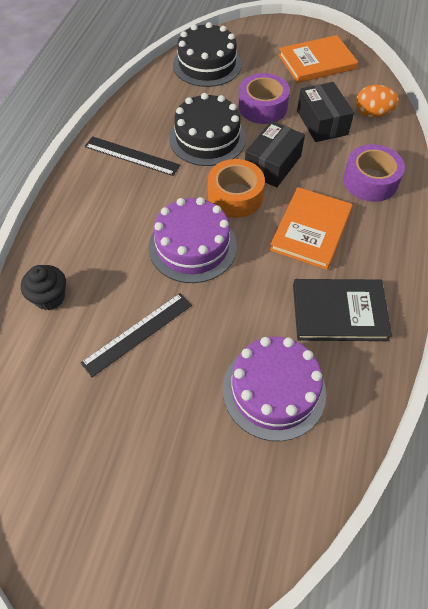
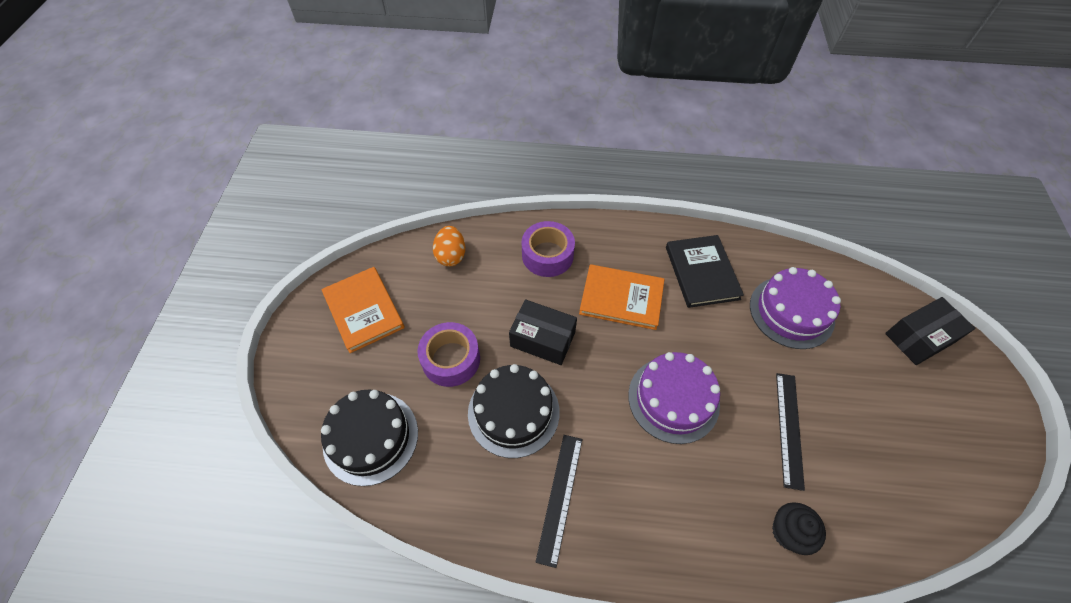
camera: 100 degrees left, 0 degrees up
black ruler [80,293,192,377] -> black ruler turned 60 degrees clockwise [776,373,805,491]
orange tape [208,159,265,218] -> none
black box [297,82,354,142] -> black box moved to [885,297,975,365]

